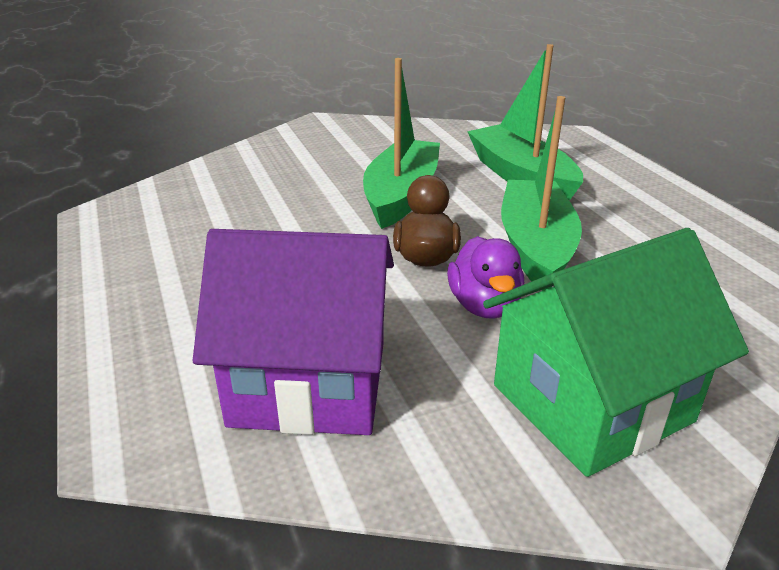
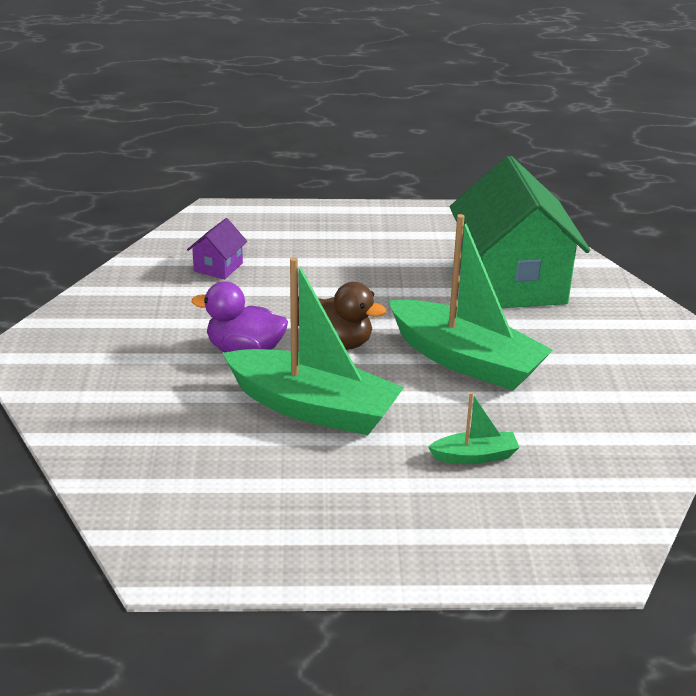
camera: 110 degrees right, 0 degrees up
purple house [193,229,394,435] -> purple house [187,218,247,279], size x0.40
green boat [467,44,583,201] -> green boat [428,392,520,464], size x0.45
green house [483,228,749,477] -> green house moved to [450,156,590,308]

